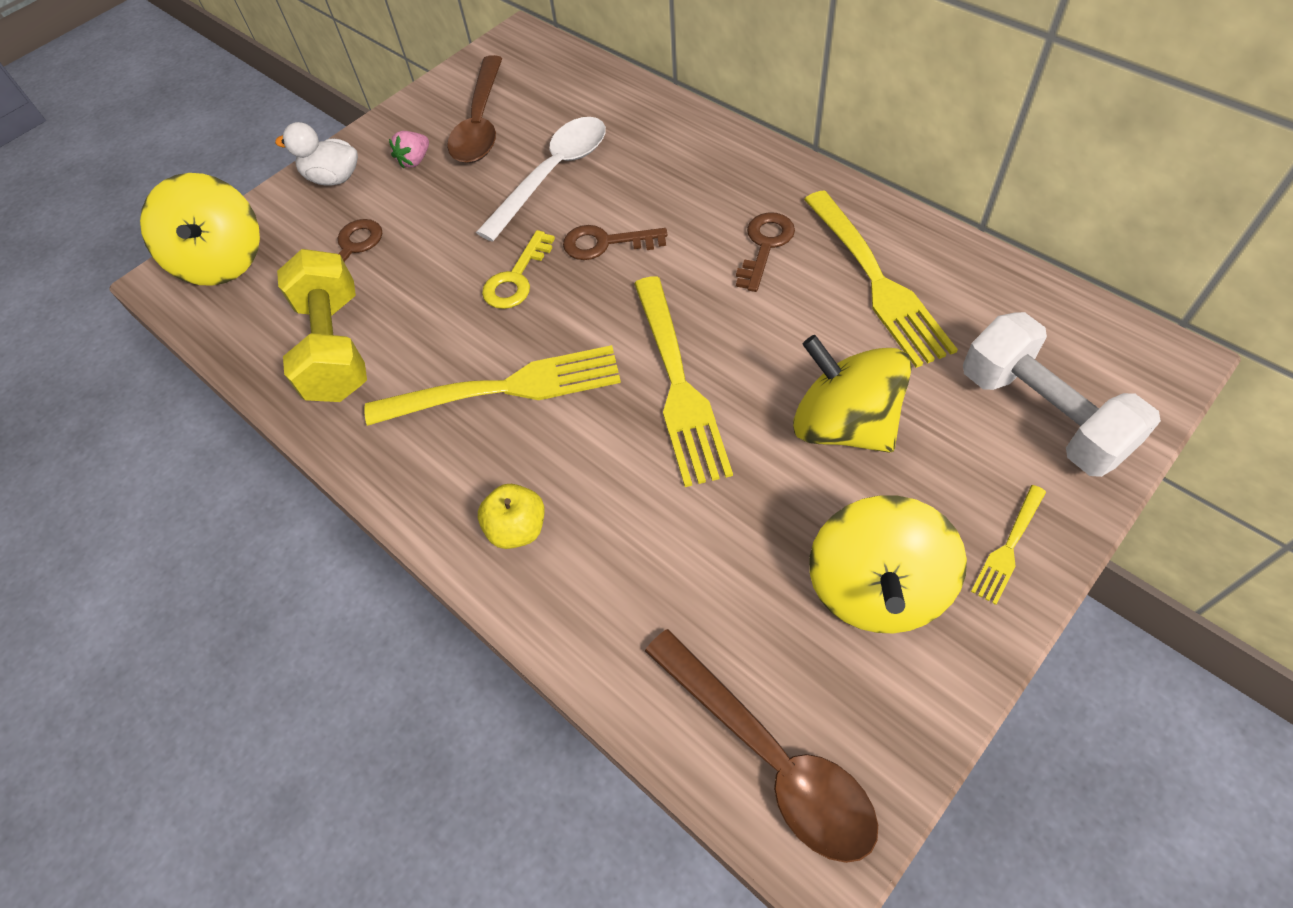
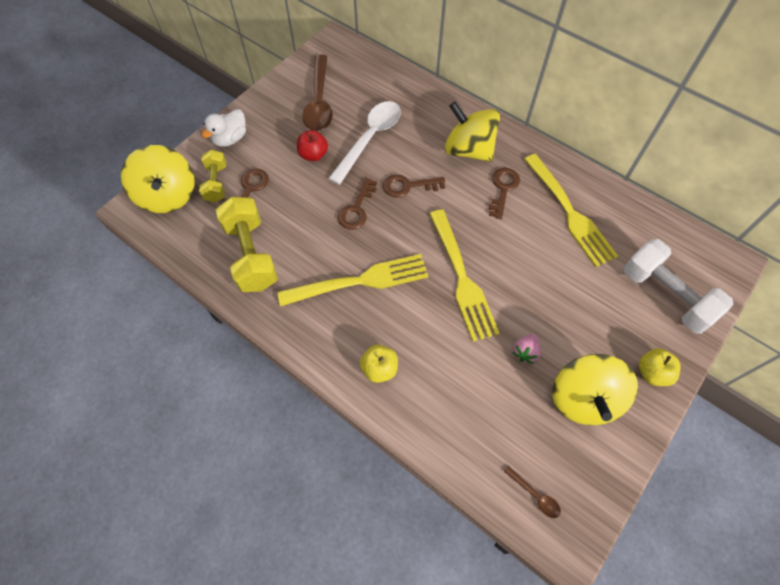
camera: 10 degrees left, 5 degrees up
white duck [275,122,358,185] -> white duck turned 60 degrees counterclockwise [202,109,246,147]
pink strawberry [389,131,429,168] -> pink strawberry moved to [512,334,541,364]
yellow key [482,230,555,309] -> brown key [338,178,377,230]
brown spoon [645,629,878,863] -> brown spoon [504,466,561,518], size x0.42
yellow spinning top [793,335,912,453] -> yellow spinning top moved to [445,102,501,162]
yellow fork [971,485,1046,605] -> yellow apple [639,348,681,386]
none -> yellow dumbbell [199,150,226,202]
none -> red apple [297,130,328,161]

